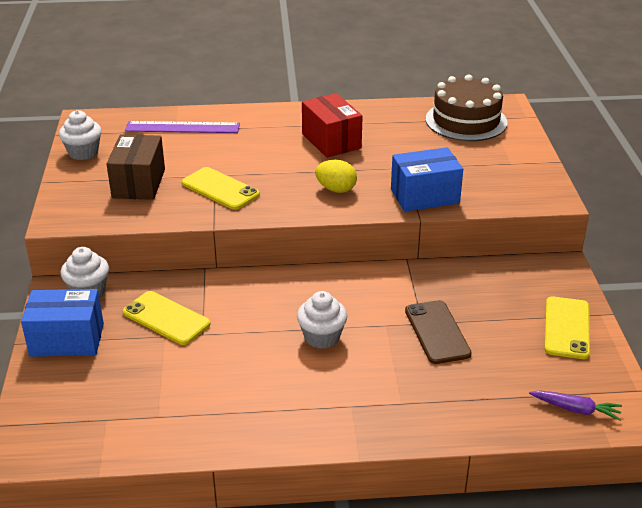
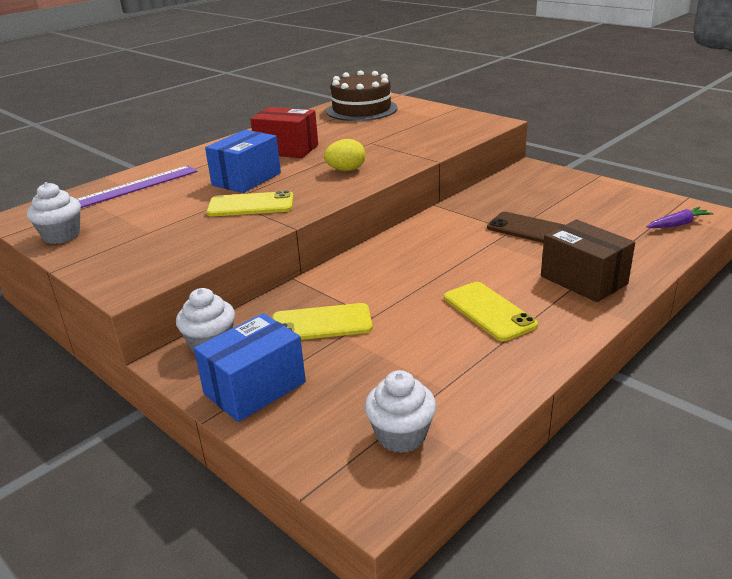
camera: 40 degrees left, 5 degrees down
brown box [106,134,165,200] -> brown box moved to [541,220,635,302]
white cupcake [297,291,347,349] -> white cupcake moved to [365,370,436,453]
blue box [391,147,463,212] -> blue box moved to [205,130,281,193]
yellow phone [544,296,590,359] -> yellow phone moved to [444,282,538,341]

